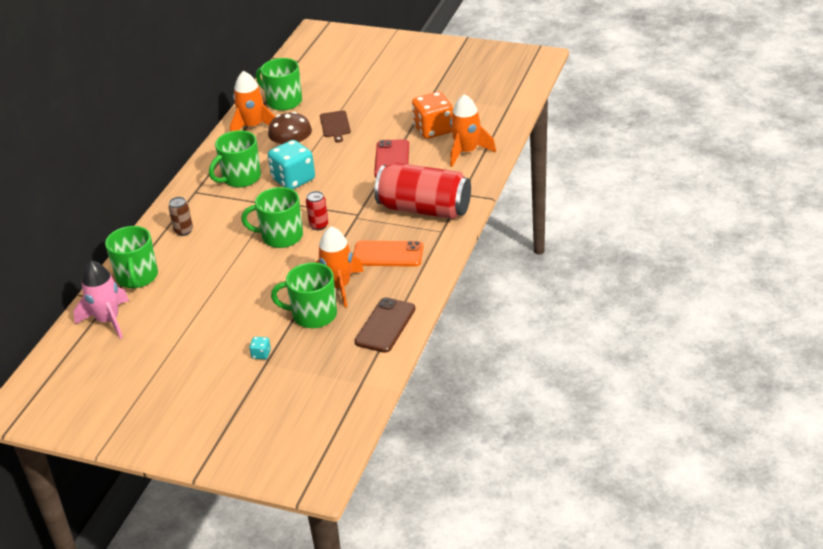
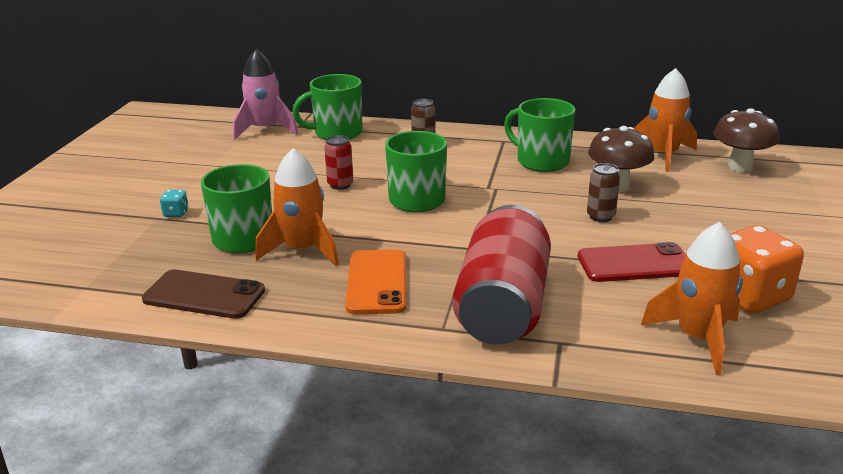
camera: 80 degrees right, 10 degrees down
green mug [256,58,302,111] -> brown mushroom [714,108,779,172]
turquoise dice [268,140,315,190] -> none
red can [306,191,329,230] -> red can moved to [324,135,353,190]
brown cutting board [320,110,351,143] -> none
none -> brown can [587,163,620,222]

